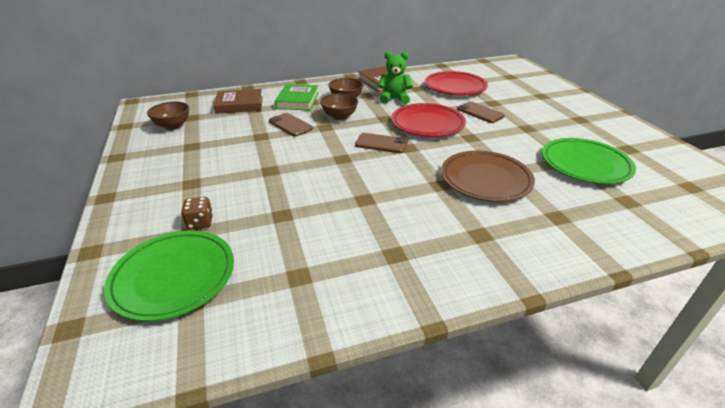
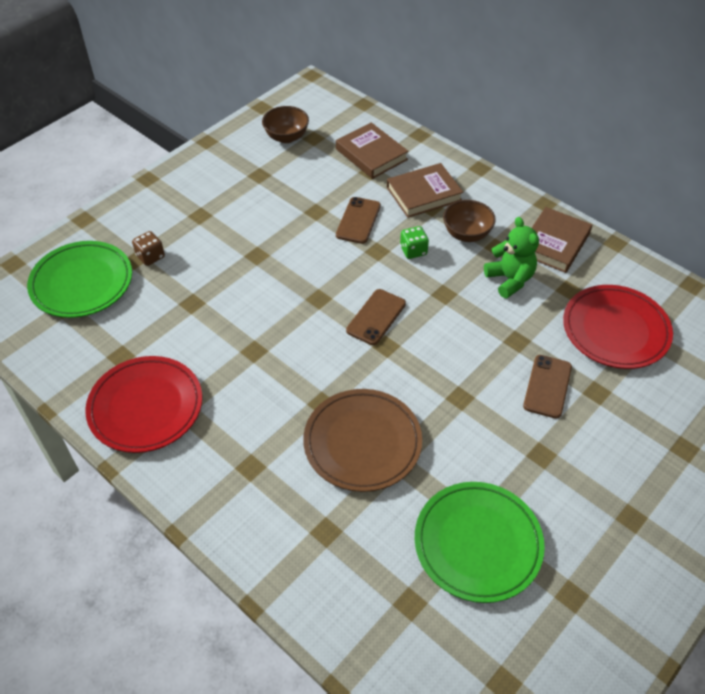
camera: 60 degrees right, 15 degrees up
green book [275,84,319,111] -> brown book [387,163,463,218]
brown bowl [320,93,358,120] -> green dice [400,226,429,259]
brown phone [355,133,408,153] -> brown phone turned 45 degrees clockwise [346,289,406,345]
red plate [391,103,466,137] -> red plate moved to [85,356,202,453]

